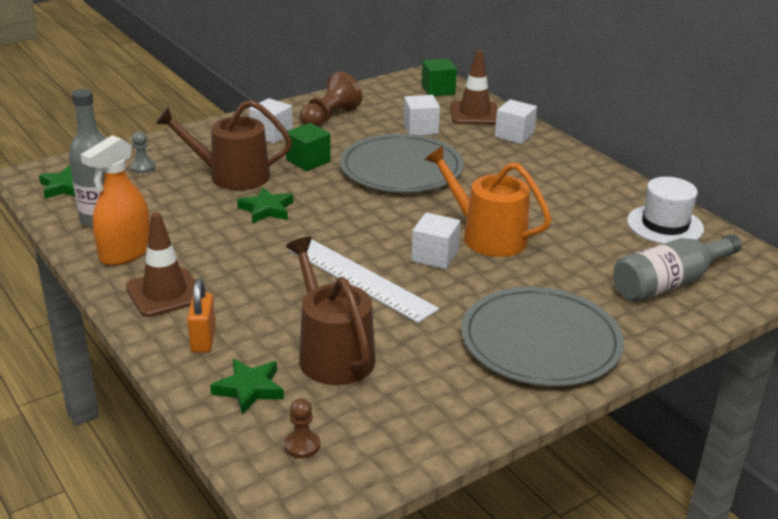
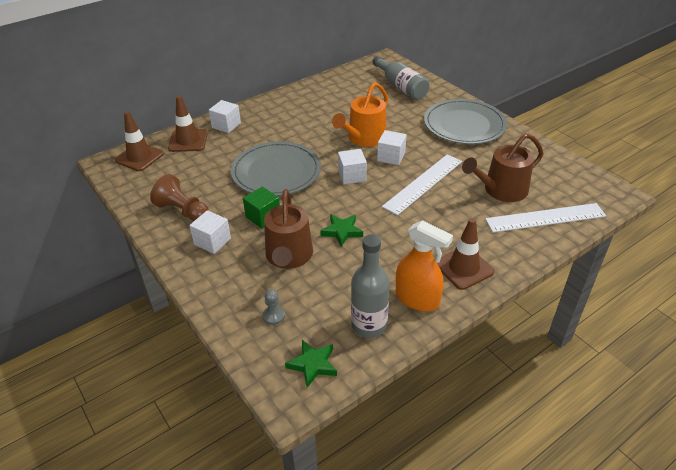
camera: 90 degrees left, 10 degrees up
orange padlock [187,279,216,353] -> none
green star [210,359,284,415] -> white ruler [485,203,606,233]
brown pawn [284,398,320,458] -> none
white cube [403,95,440,135] -> white cube moved to [338,149,367,184]
green cube [421,58,457,96] -> brown traffic cone [115,111,164,171]
white hat [627,177,704,244] -> none

